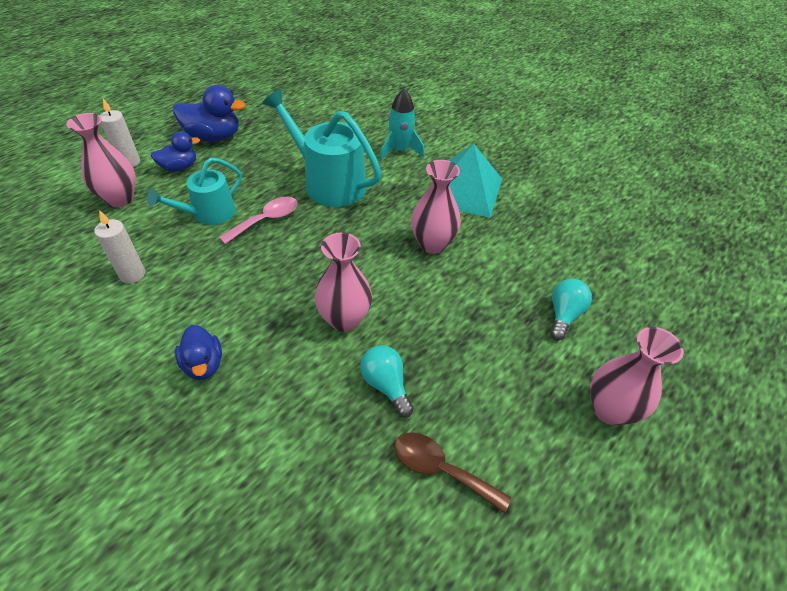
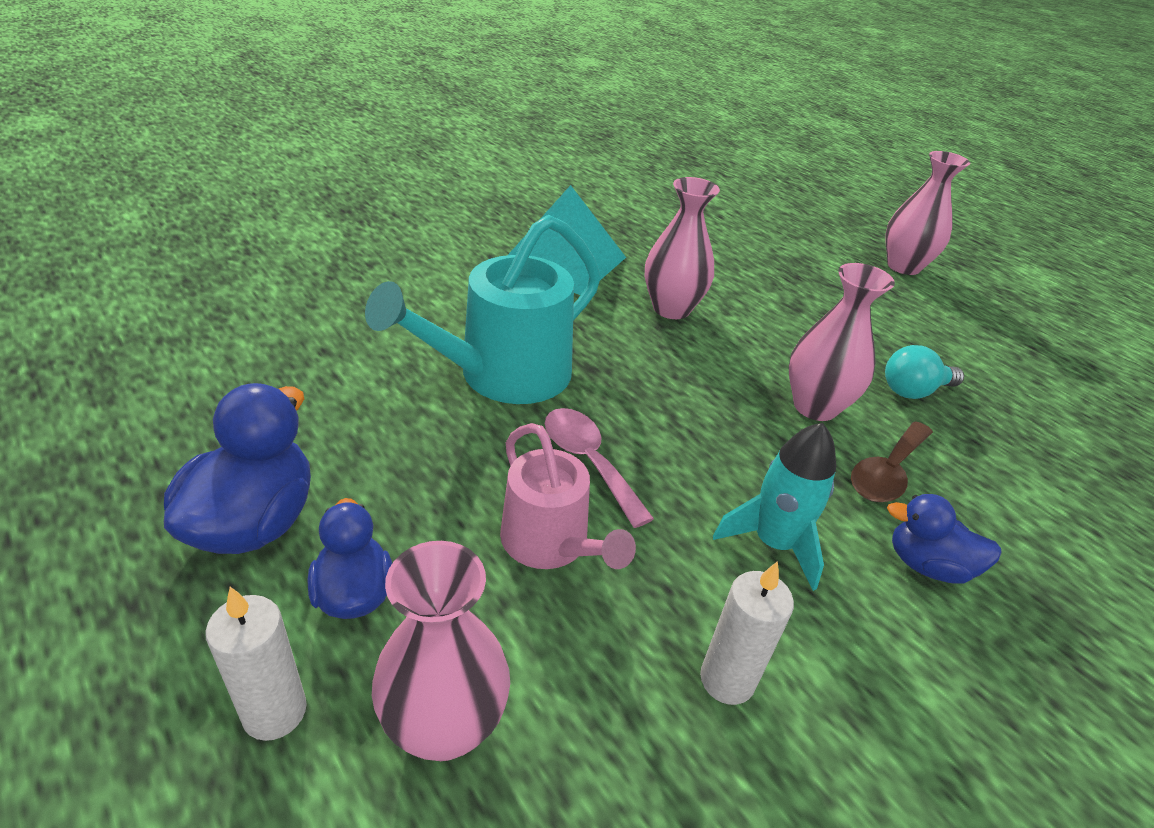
camera: 80 degrees left, 10 degrees down
turquoise watering can [147,157,242,225] -> pink watering can [500,423,636,569]
blue duck [175,325,222,380] -> blue duck turned 150 degrees counterclockwise [887,494,1002,584]
turquoise rocket [380,89,424,160] -> turquoise rocket moved to [713,423,836,591]
brown spoon [394,432,511,513] -> brown spoon moved to [851,421,933,502]
turquoise light bulb [550,279,592,340] -> none

